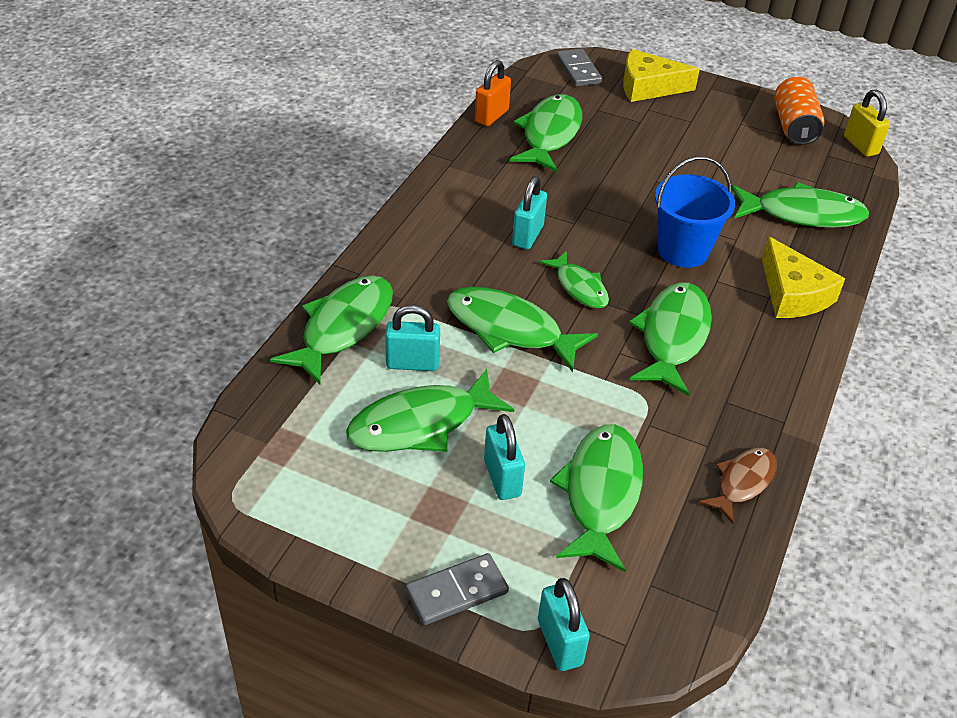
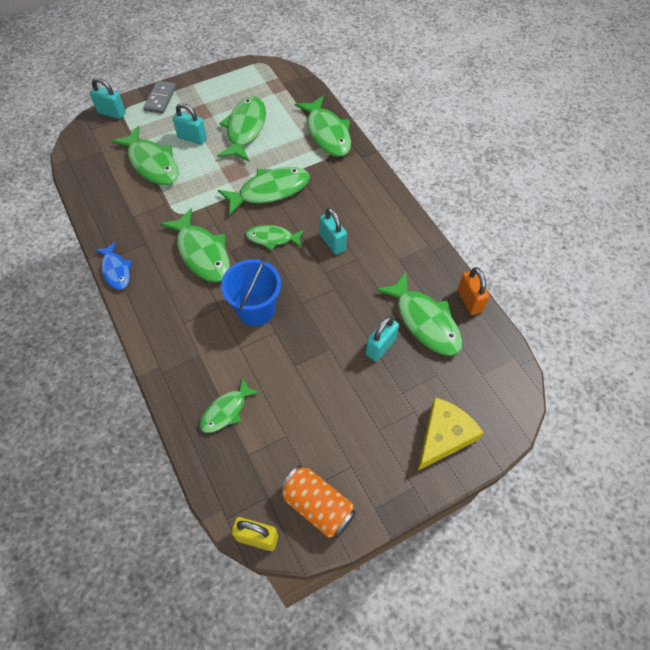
camera: 130 degrees right, 15 degrees up
turquoise padlock [385,305,440,371] -> turquoise padlock moved to [366,316,399,361]
grey domino [556,48,602,87] -> none
brown fish [699,448,777,524] -> none
green fish [731,182,869,228] -> green fish [200,378,260,433], size x0.60
yellow cheese [762,236,845,318] -> none
none -> blue fish [95,242,132,290]

